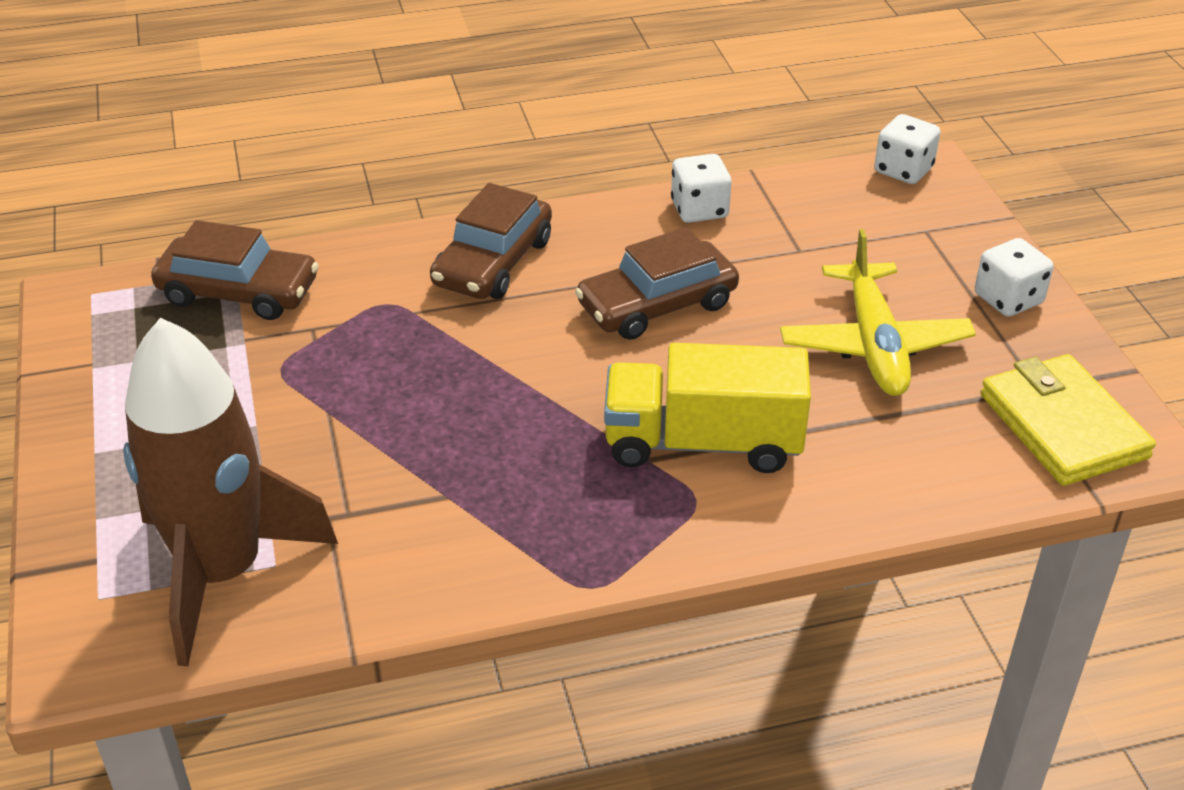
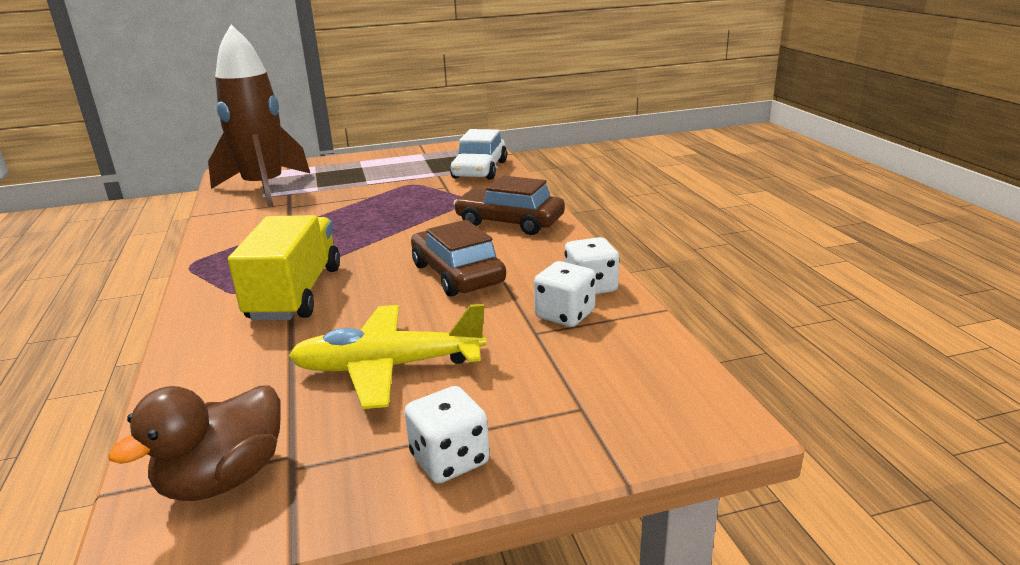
camera: 90 degrees right, 15 degrees down
brown car [151,220,318,320] -> white car [450,129,507,180]
white dice [874,114,940,184] -> white dice moved to [534,261,596,327]
yellow wallet [980,354,1156,486] -> brown duck [108,386,281,501]

